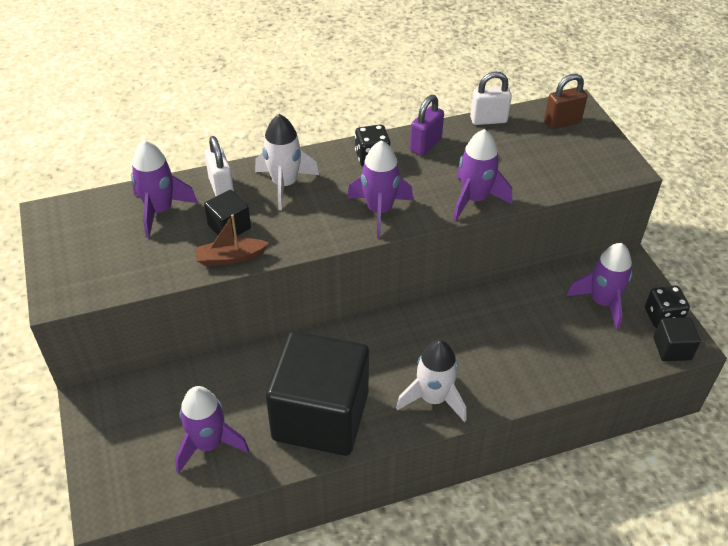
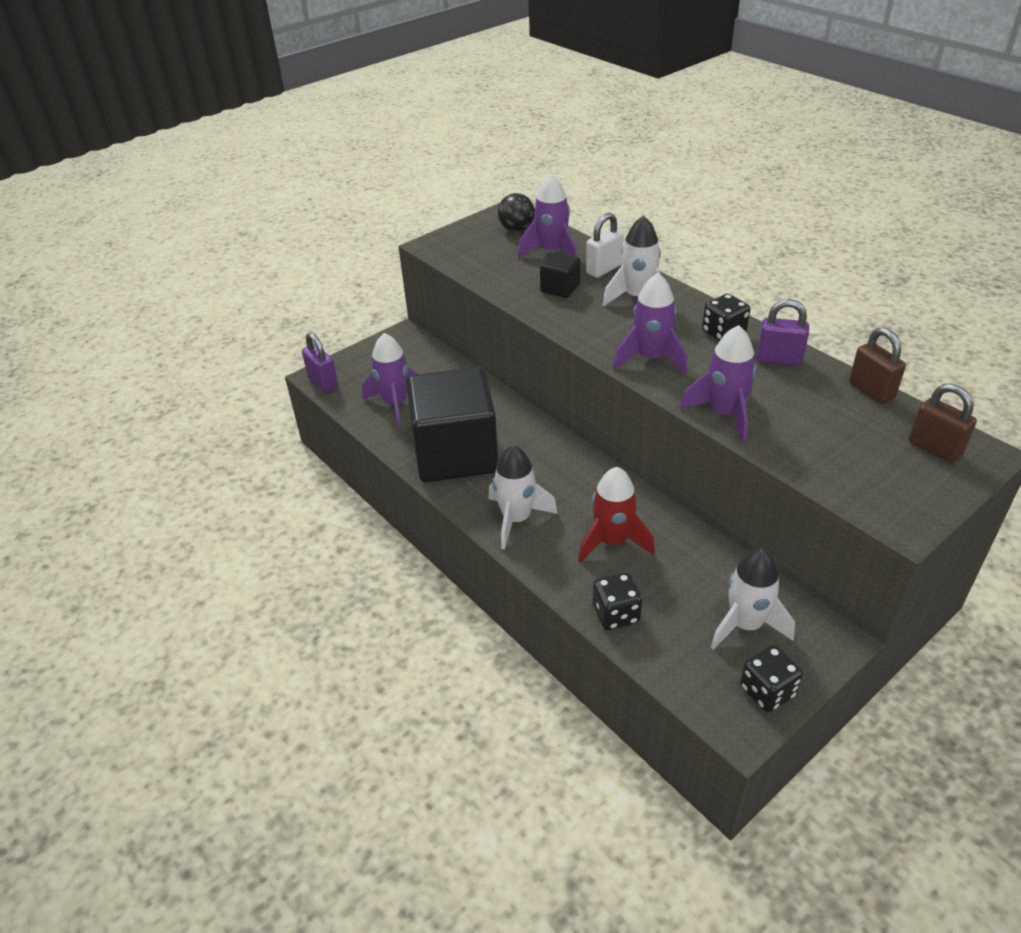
camera: 70 degrees right, 5 degrees down
brown boat [195,214,269,266] -> none
white padlock [470,72,512,125] -> brown padlock [849,327,906,404]
purple rocket [566,243,632,330] -> white rocket [711,549,795,650]
black cube [654,317,701,361] -> none
none -> purple padlock [302,332,338,392]
none -> black ball [498,193,535,232]
none -> red rocket [578,467,655,563]
none -> black dice [593,573,642,630]

